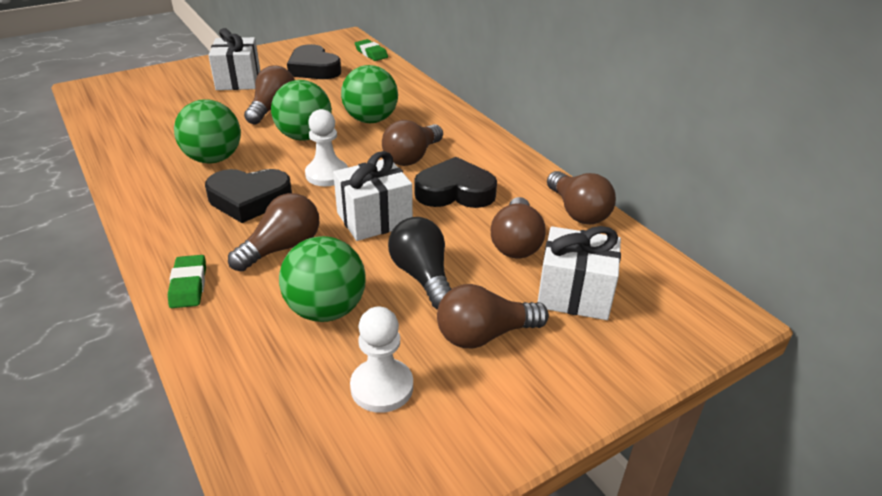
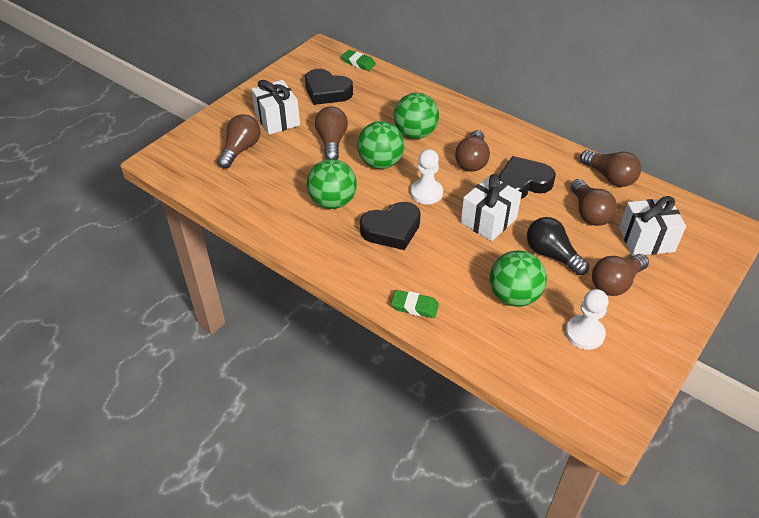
camera: 20 degrees left, 10 degrees up
green eraser [168,255,206,308] -> green eraser turned 45 degrees counterclockwise [391,290,439,318]
brown light bulb [228,193,319,272] -> brown light bulb moved to [217,114,261,169]

